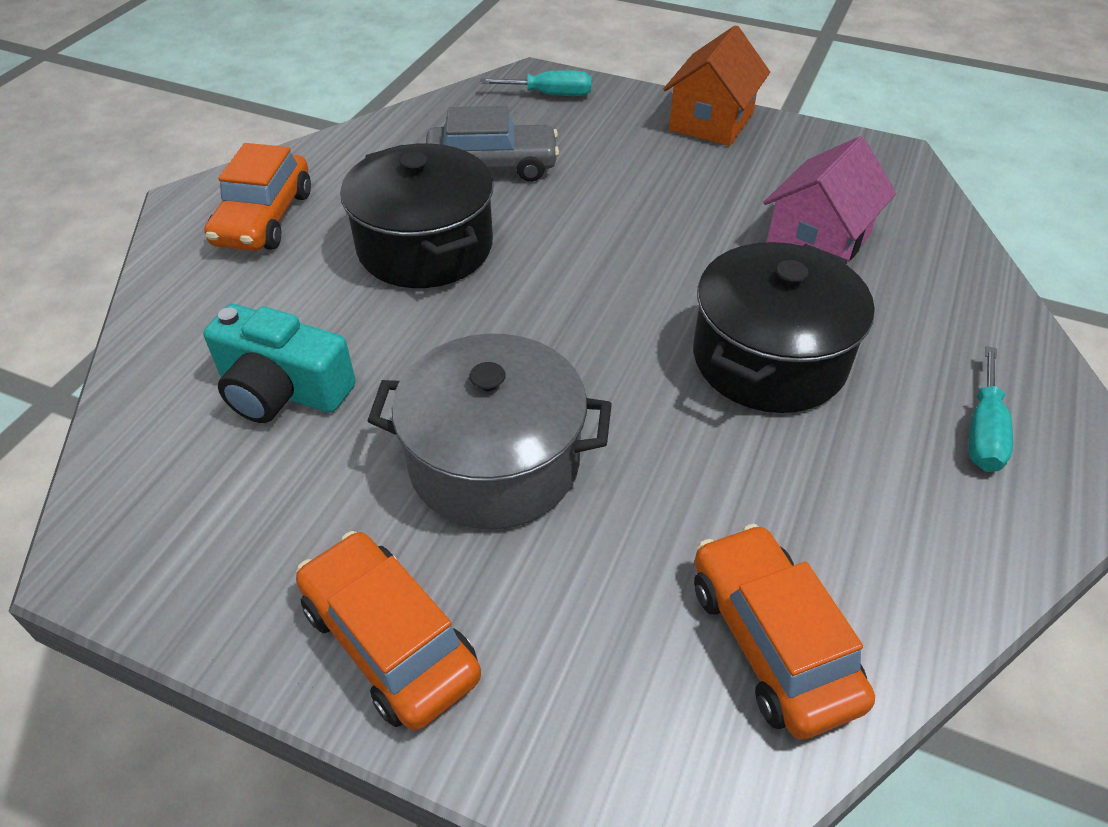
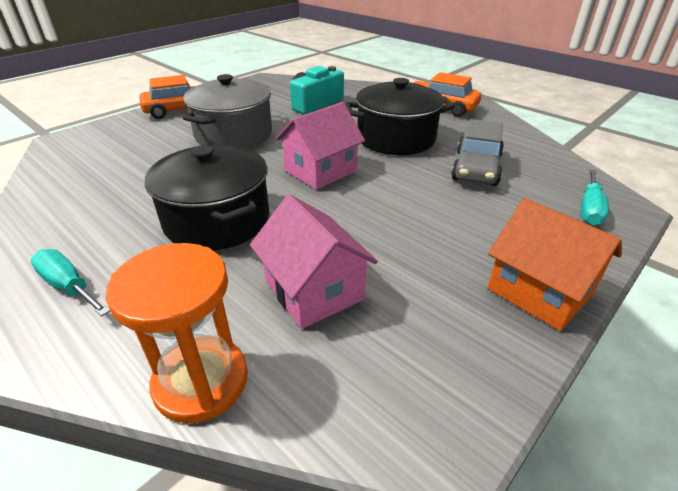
camera: 110 degrees right, 10 degrees down
orange car [694,524,875,740] -> none
none -> orange hourglass [106,243,248,423]
none -> pink house [275,102,365,189]

